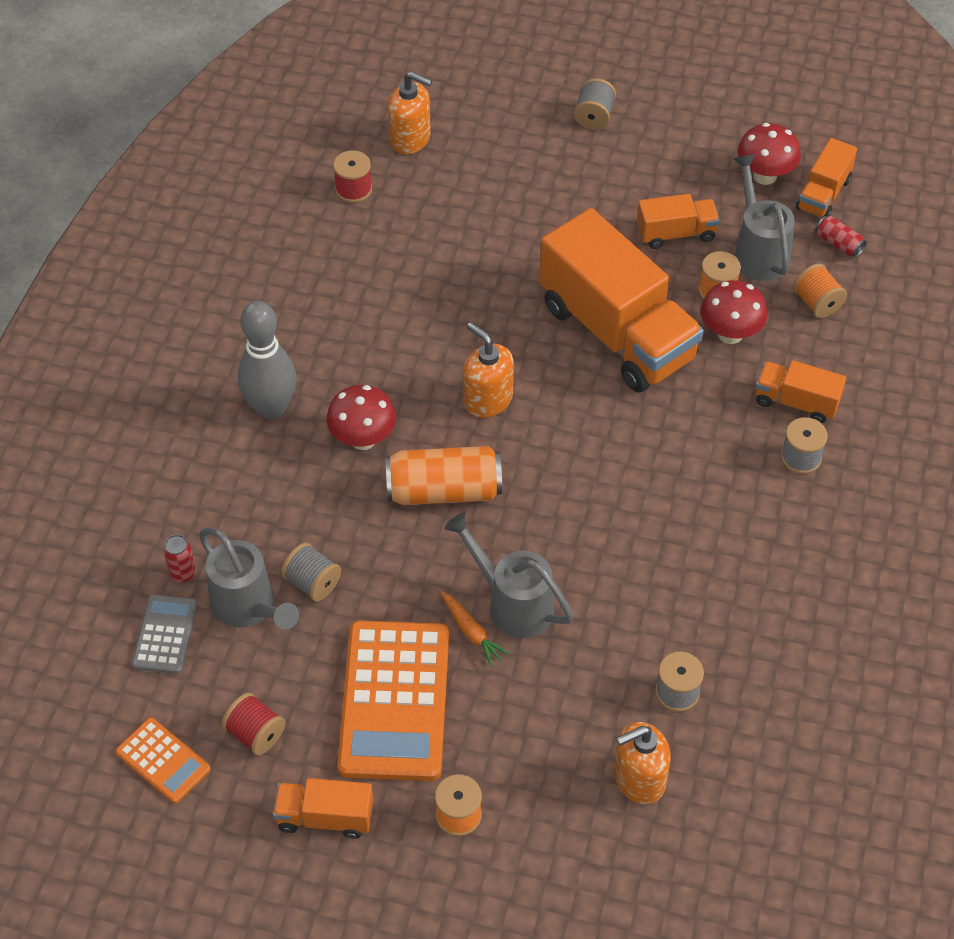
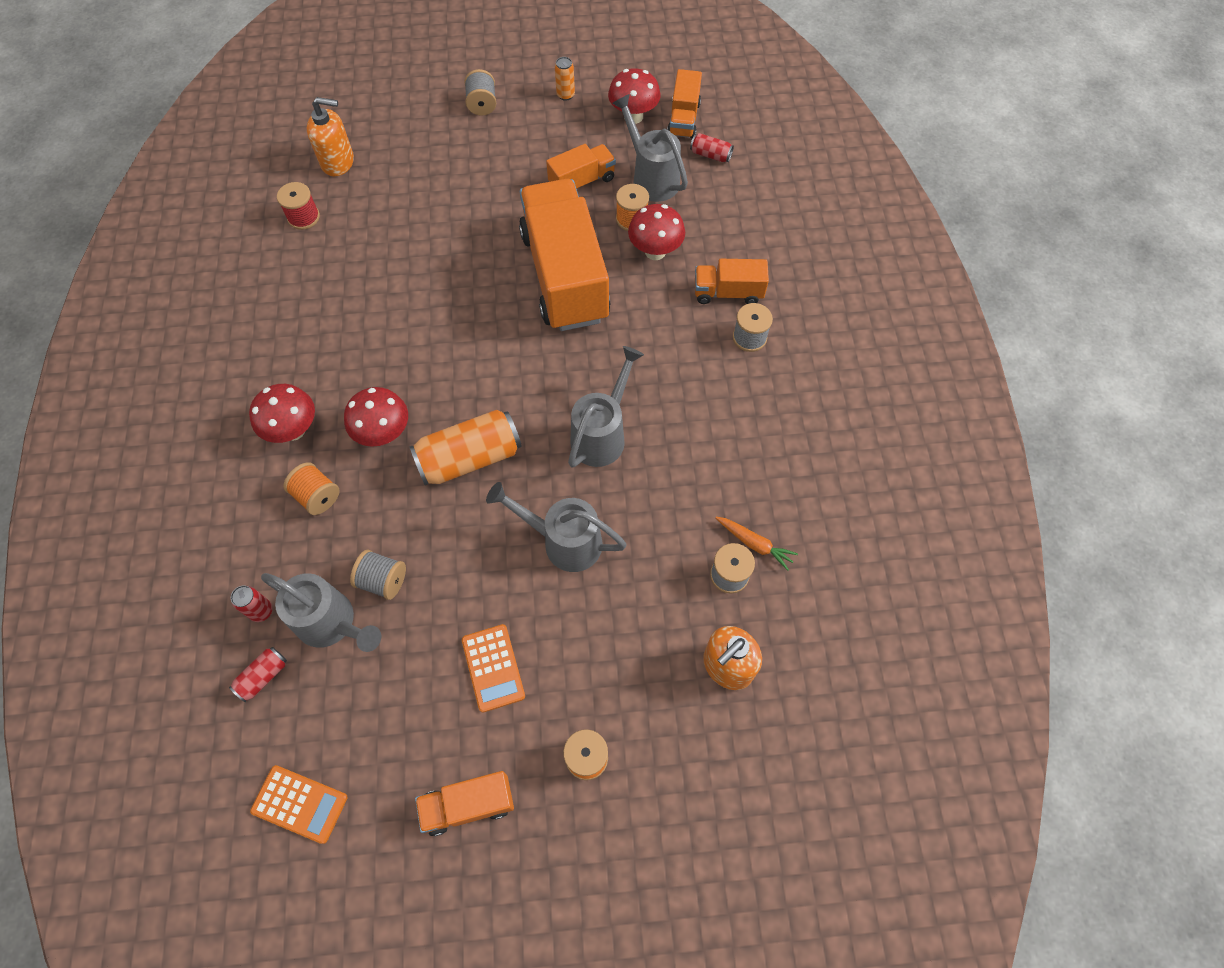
camera: 20 degrees left, 10 degrees up
grey calculator [132,594,197,674] -> red can [229,647,287,702]
red spool [222,693,285,755] -> none
grey bowling pin [237,301,297,419] -> red mushroom [249,384,315,443]
orange calculator [337,620,449,781] -> orange calculator [462,624,525,712], size x0.50
orange carrot [440,591,510,667] -> orange carrot moved to [715,517,798,571]
orange soap dispenser [463,322,514,418] -> none
orange truck [539,208,704,393] -> orange truck turned 135 degrees counterclockwise [519,179,610,331]
orange spool [793,264,847,318] -> orange spool moved to [283,462,340,515]
none -> orange can [555,57,575,101]
none -> grey watering can [568,346,644,468]

